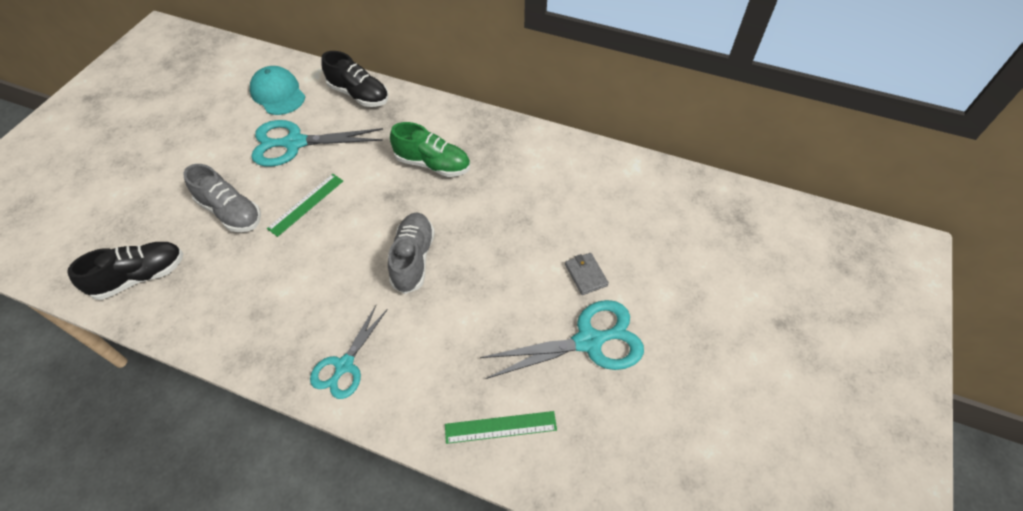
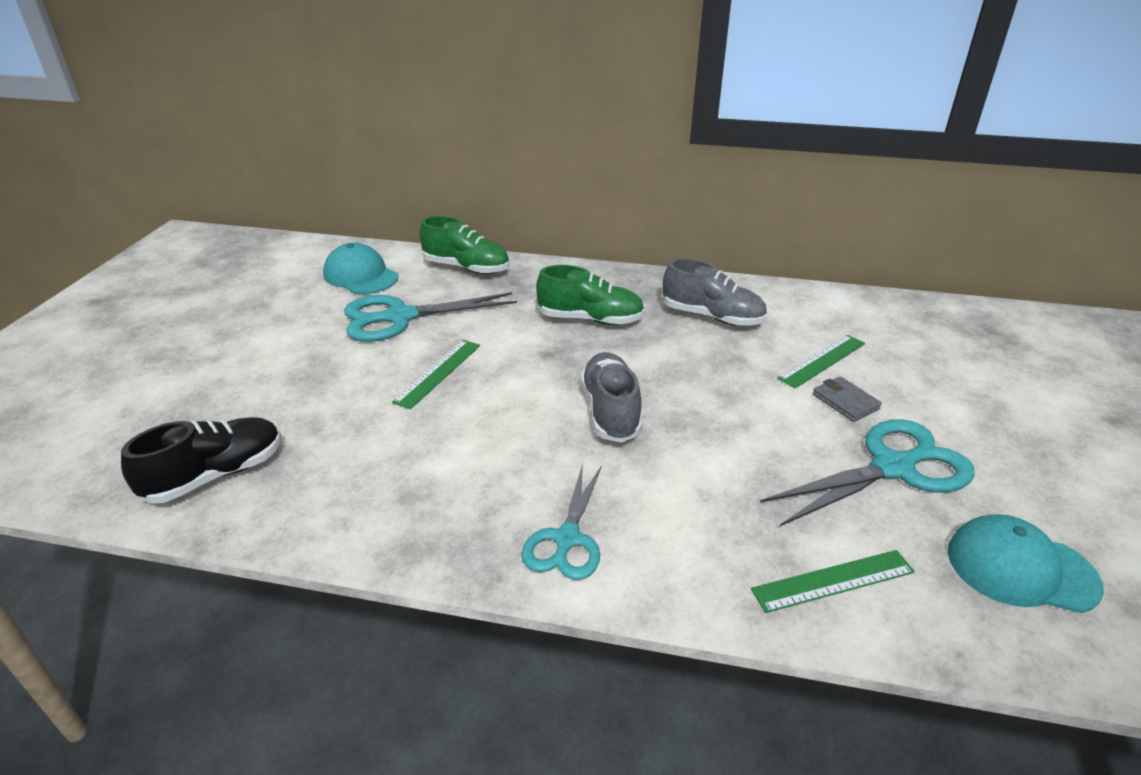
camera: 10 degrees left, 20 degrees down
grey shoe [183,164,261,232] -> grey shoe moved to [663,258,767,326]
black shoe [321,51,388,107] -> green shoe [419,216,509,274]
none -> green ruler [777,335,865,388]
none -> turquoise cap [948,514,1104,613]

